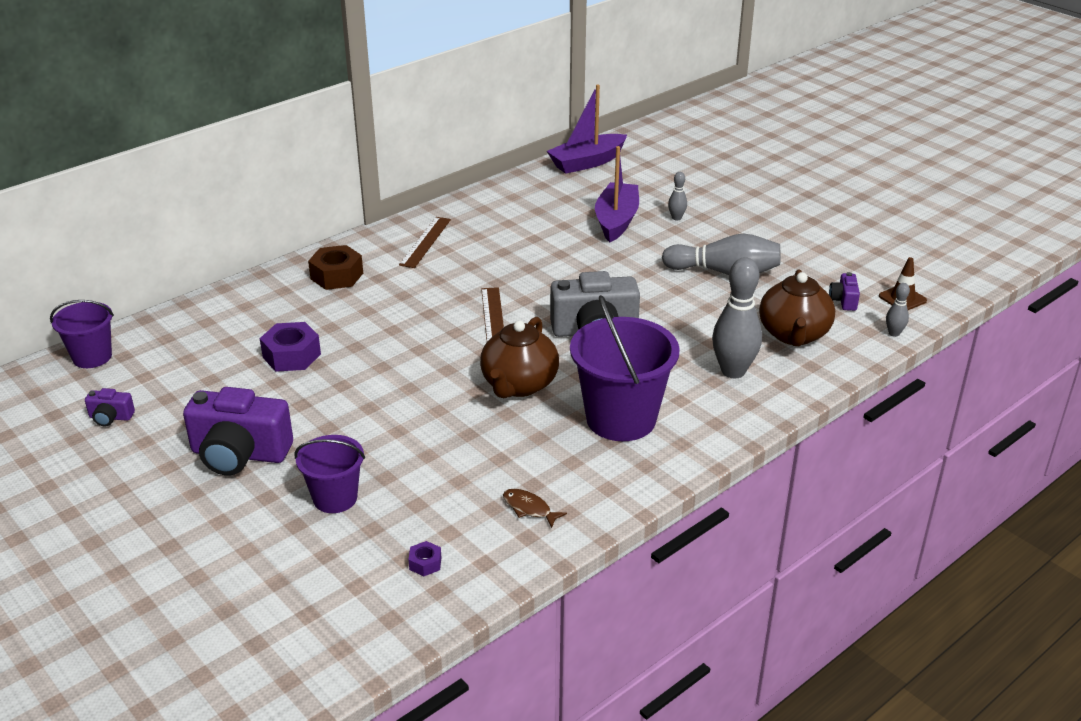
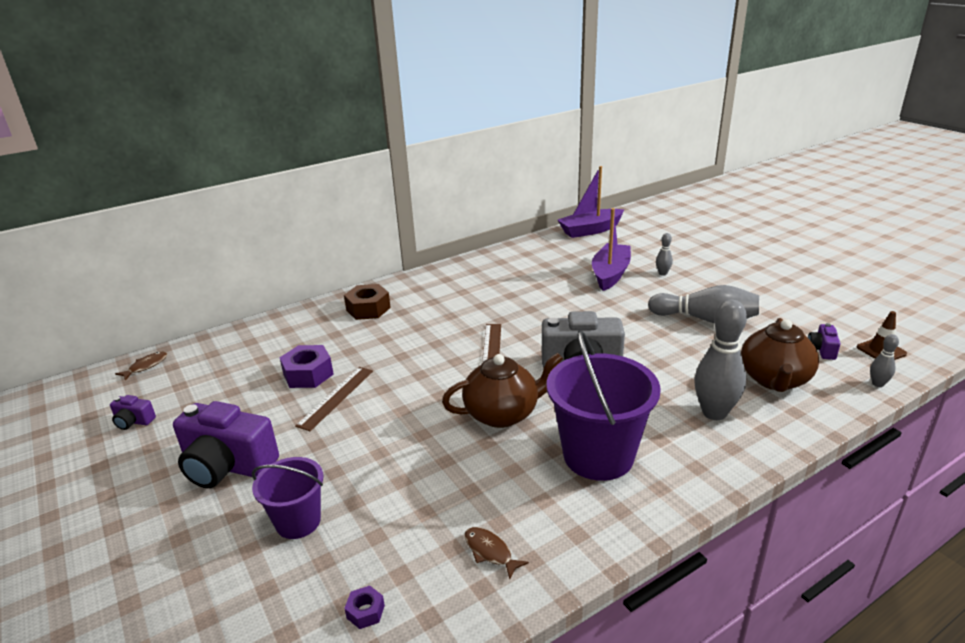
camera: 10 degrees right, 5 degrees down
purple bucket [50,300,114,368] -> brown fish [115,352,167,381]
brown ruler [399,217,451,268] -> brown ruler moved to [295,367,373,431]
brown teapot [480,317,559,398] -> brown teapot turned 135 degrees counterclockwise [442,353,563,428]

